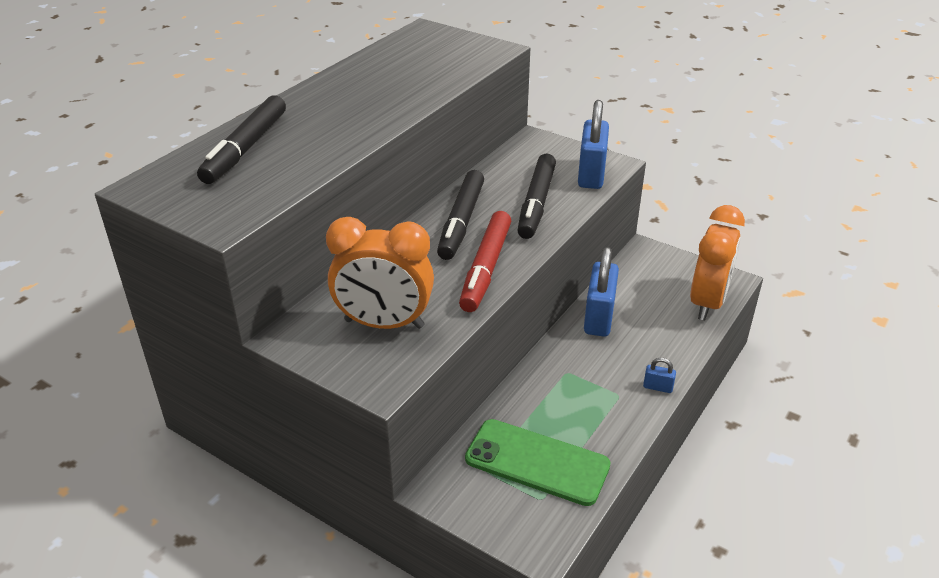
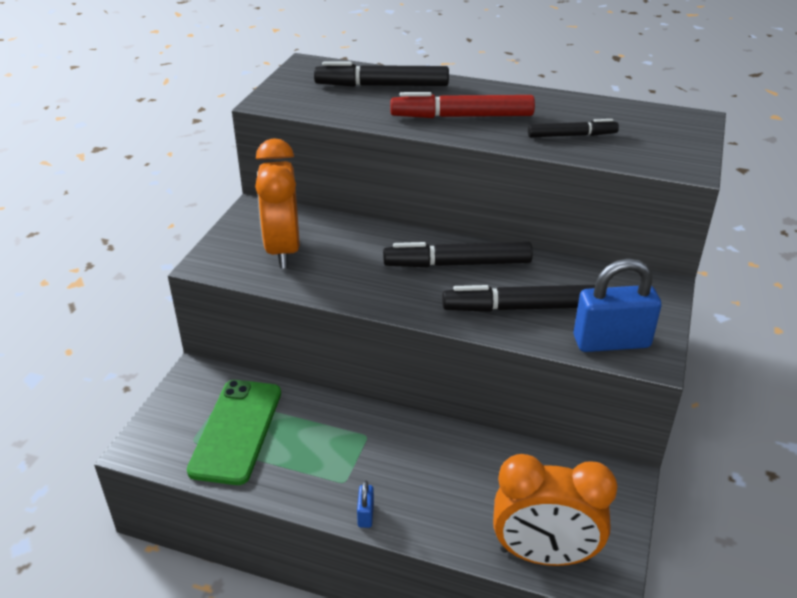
camera: 75 degrees right, 0 degrees up
red marker [459,211,511,312] -> red marker moved to [391,92,535,118]
blue padlock [584,247,619,337] -> none
none -> black marker [528,119,619,138]

